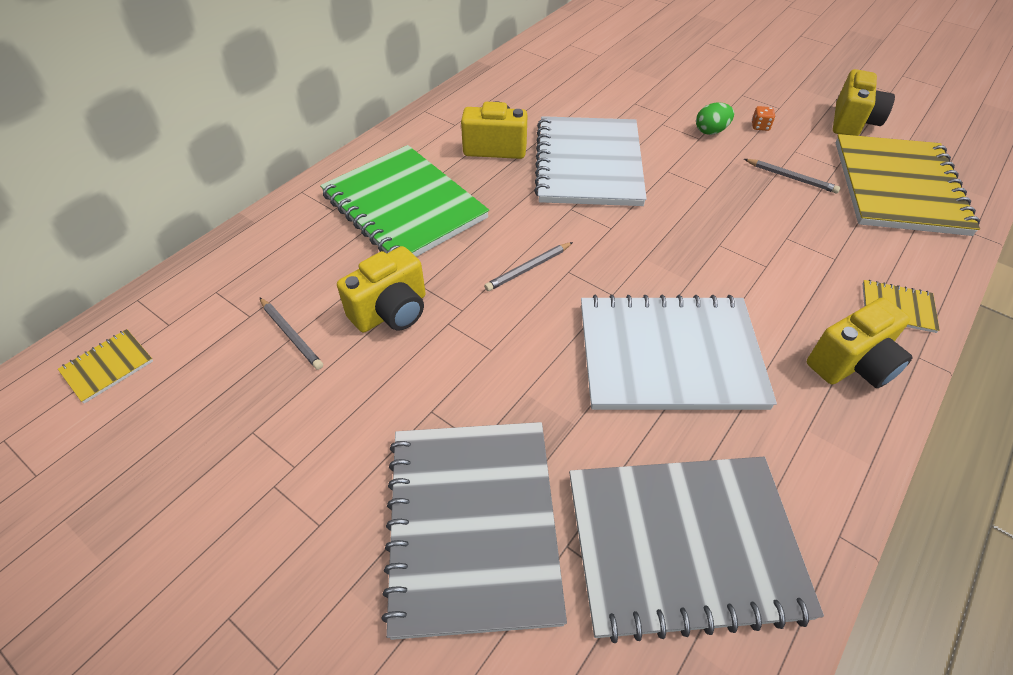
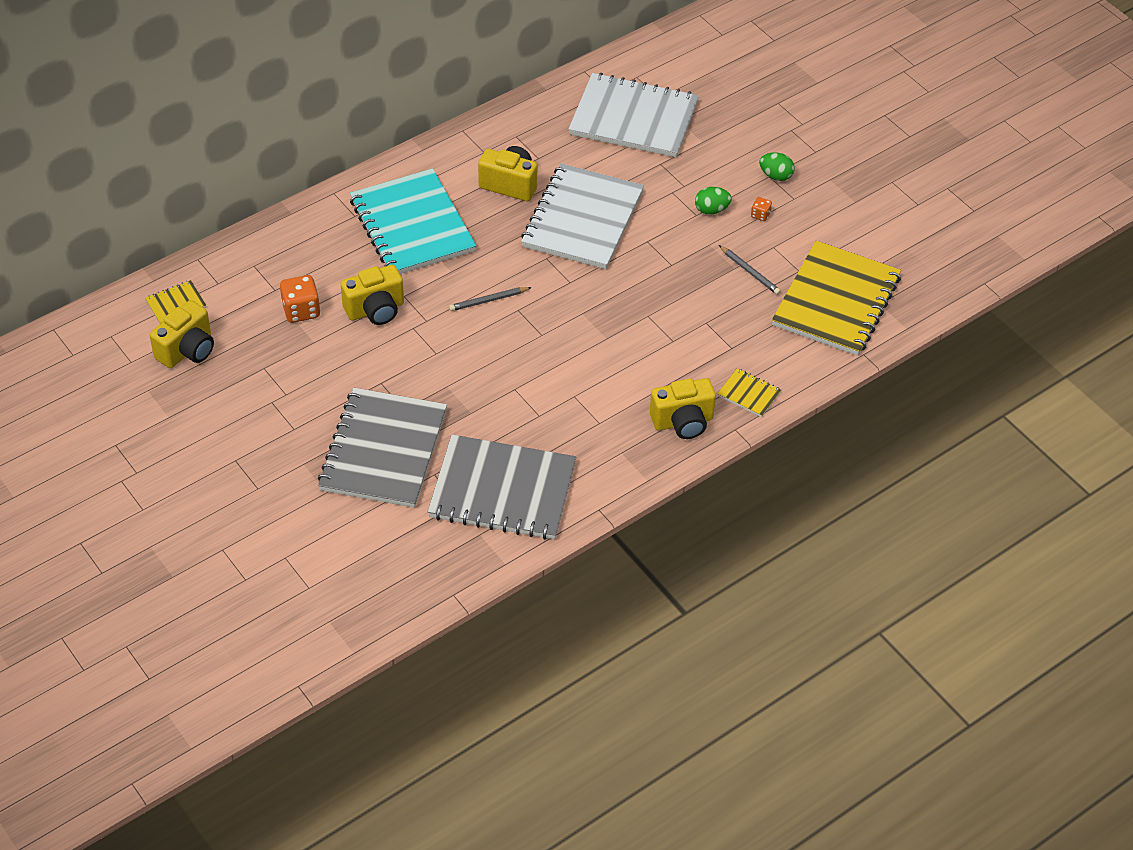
camera: 15 degrees right, 0 degrees up
grey pencil [259,297,323,370] -> orange dice [280,275,320,323]
green notebook [320,145,489,257] -> turquoise notebook [350,168,476,274]
white notebook [581,295,777,410] -> white notebook moved to [569,73,699,157]
yellow camera [833,69,895,136] -> yellow camera moved to [149,300,214,368]
none -> green egg [759,153,795,181]

